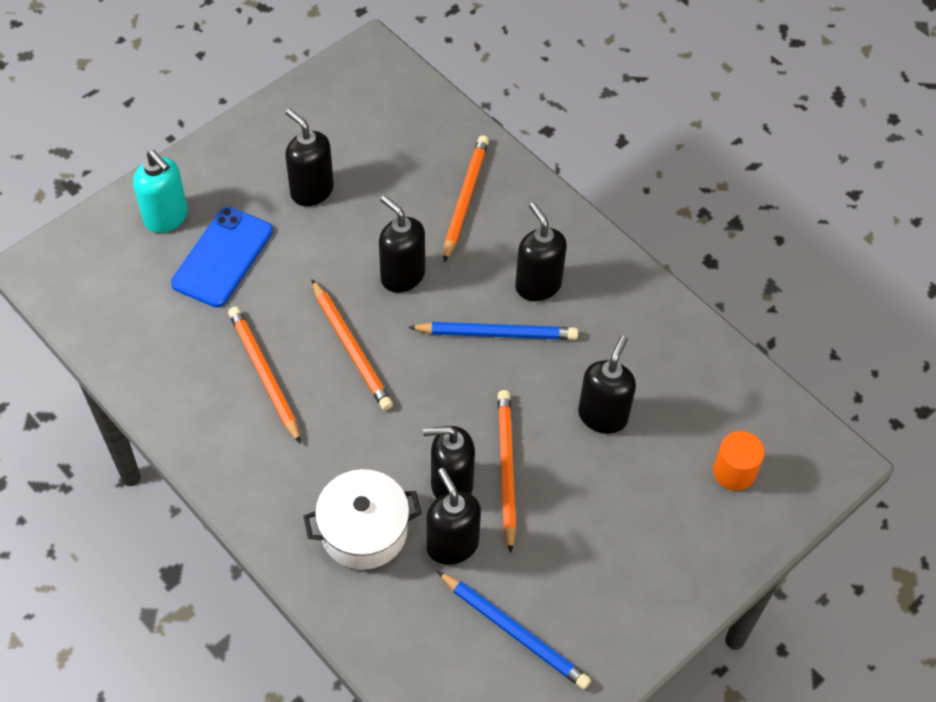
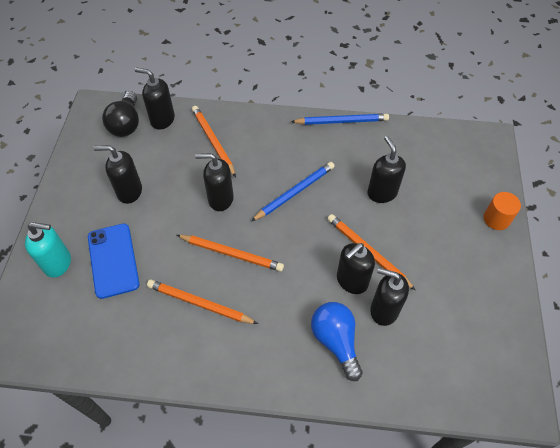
camera: 40 degrees left, 0 degrees up
white pot [303,469,422,570] -> blue light bulb [311,302,363,381]
blue pencil [437,571,591,689] -> blue pencil moved to [291,114,389,125]
black soap dispenser [515,202,567,301] -> black soap dispenser moved to [135,68,175,130]
orange cylinder [713,431,765,491] -> orange cylinder moved to [483,192,521,230]
none -> black light bulb [102,91,139,137]

